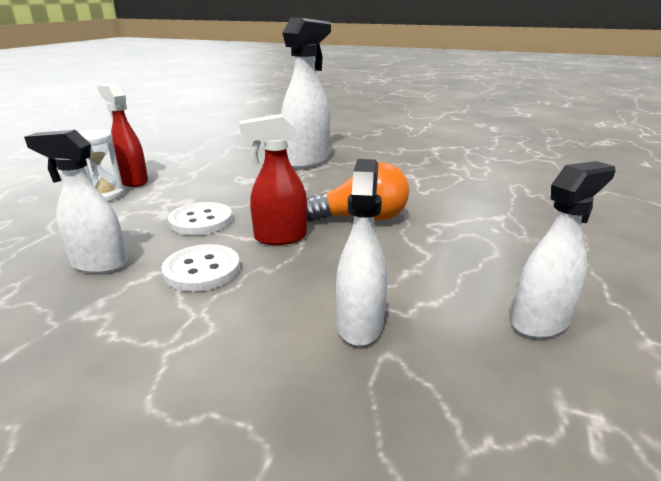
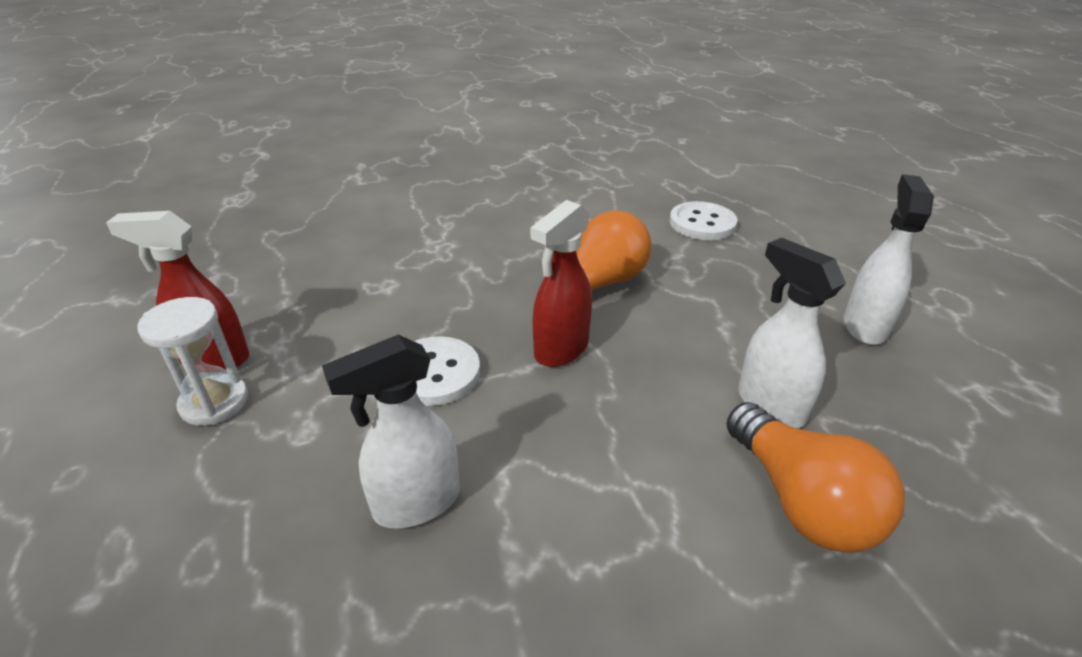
camera: 40 degrees left, 10 degrees up
white button [162,244,240,292] -> white button moved to [669,201,738,240]
white spray bottle [281,17,331,169] -> none
none -> orange light bulb [726,402,905,553]

